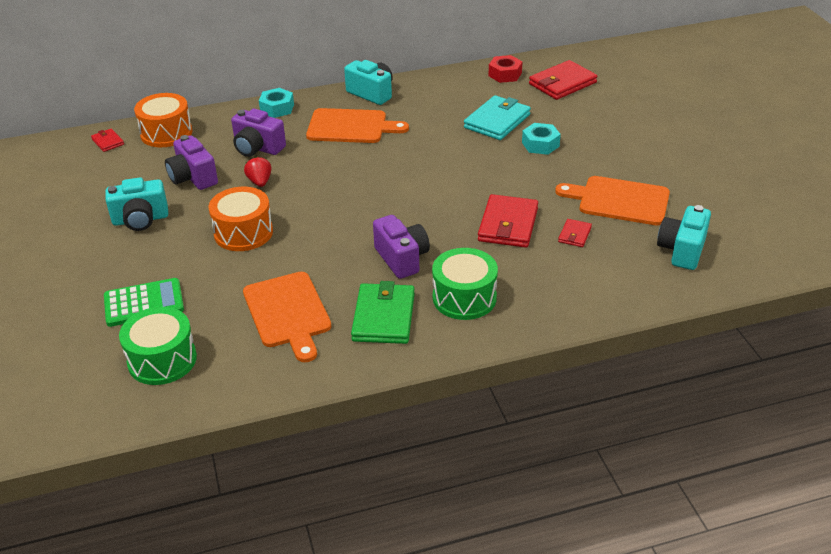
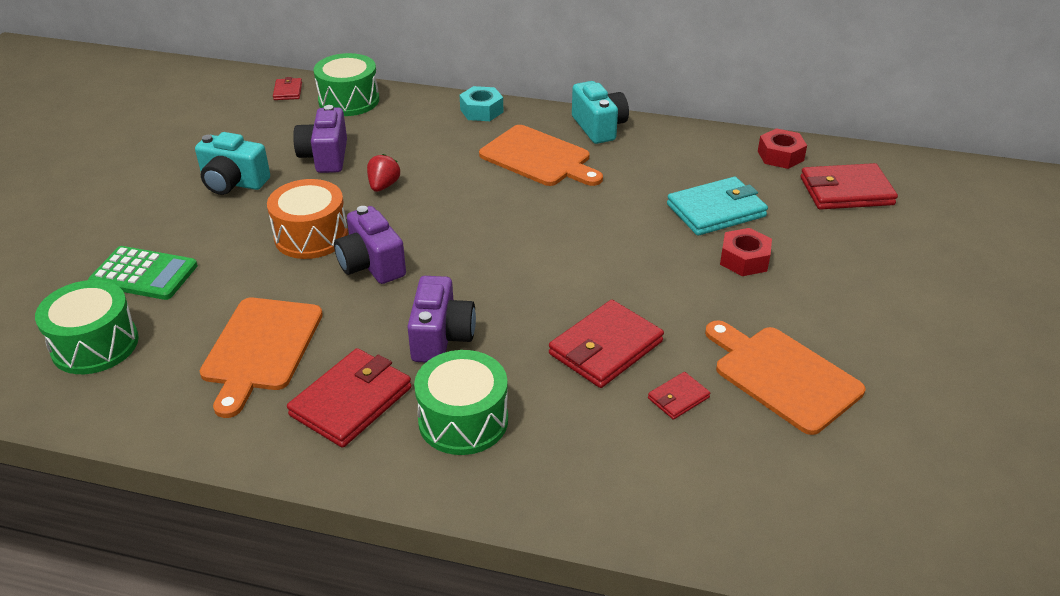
camera: 30 degrees right, 0 degrees up
orange drum [134,93,193,147] -> green drum [313,53,379,116]
purple camera [231,109,286,157] -> purple camera moved to [334,206,406,284]
green wallet [351,281,415,344] -> red wallet [287,348,412,448]
turquoise nut [522,123,561,155] -> red nut [720,228,772,276]
turquoise camera [657,205,711,270] -> none

